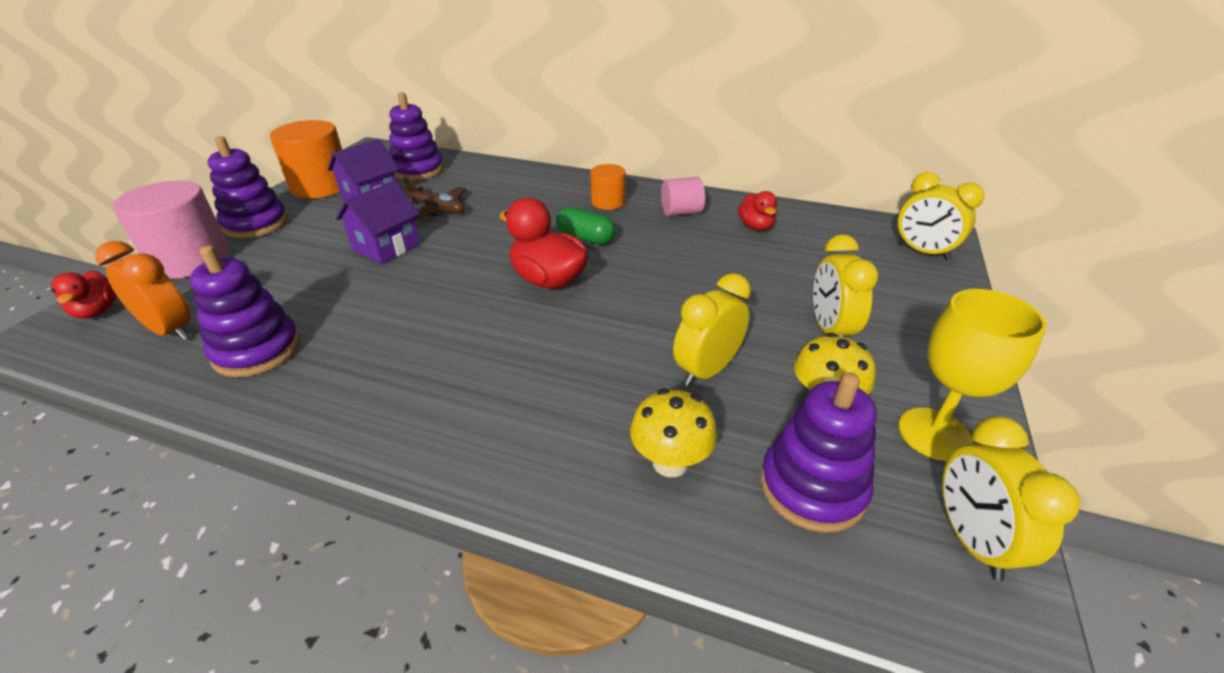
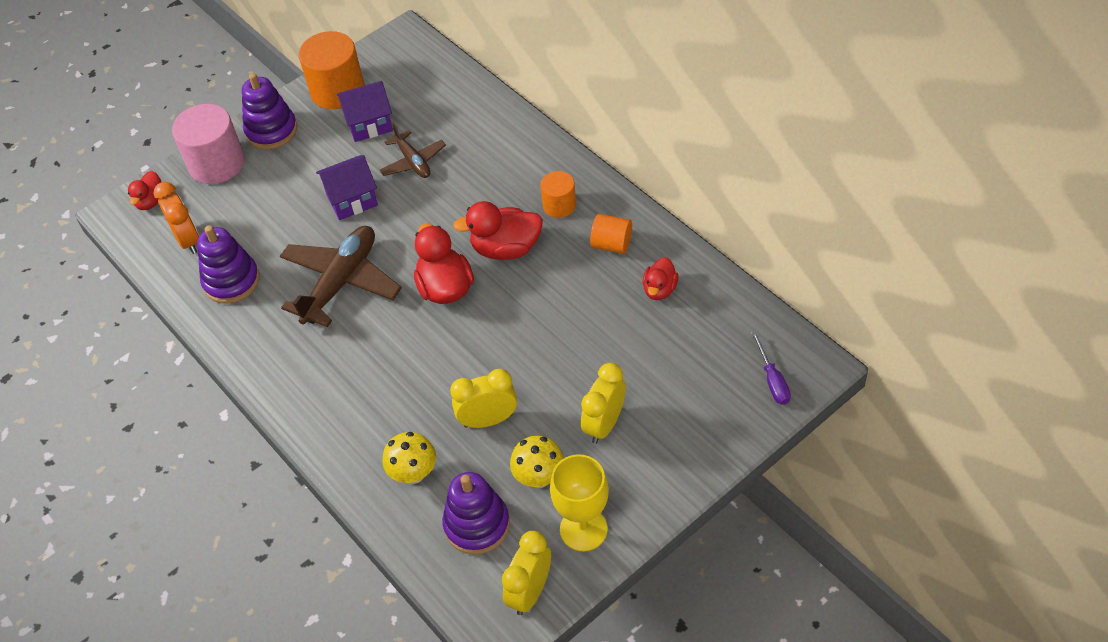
camera: 35 degrees right, 15 degrees up
purple stacking toy [389,92,444,180] -> none
green capsule [556,207,615,245] -> red duck [453,201,543,260]
pink cylinder [661,177,705,216] -> orange cylinder [590,214,632,254]
yellow clock [897,172,984,260] -> purple screwdriver [752,332,791,405]
none -> brown plane [280,226,402,327]

